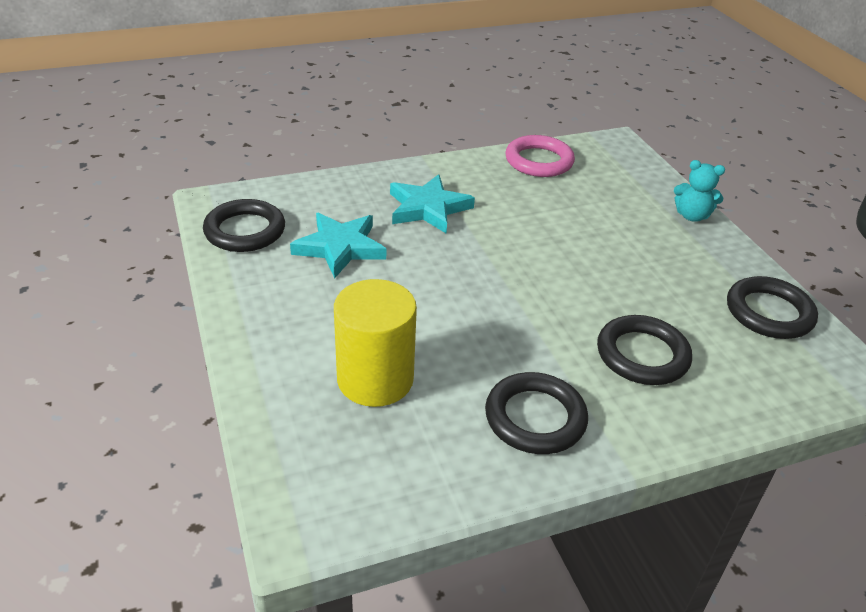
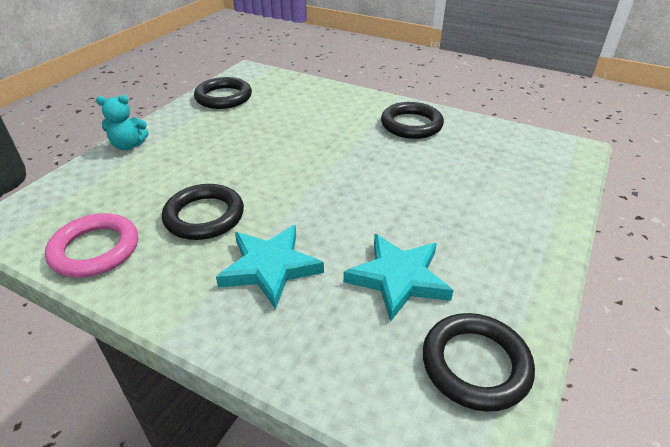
camera: 130 degrees left, 0 degrees up
yellow cylinder [334,279,417,407] -> none
black ring [597,315,692,385] -> black ring moved to [162,184,244,240]
turquoise teddy bear [674,160,725,222] -> turquoise teddy bear turned 105 degrees clockwise [96,95,149,150]

